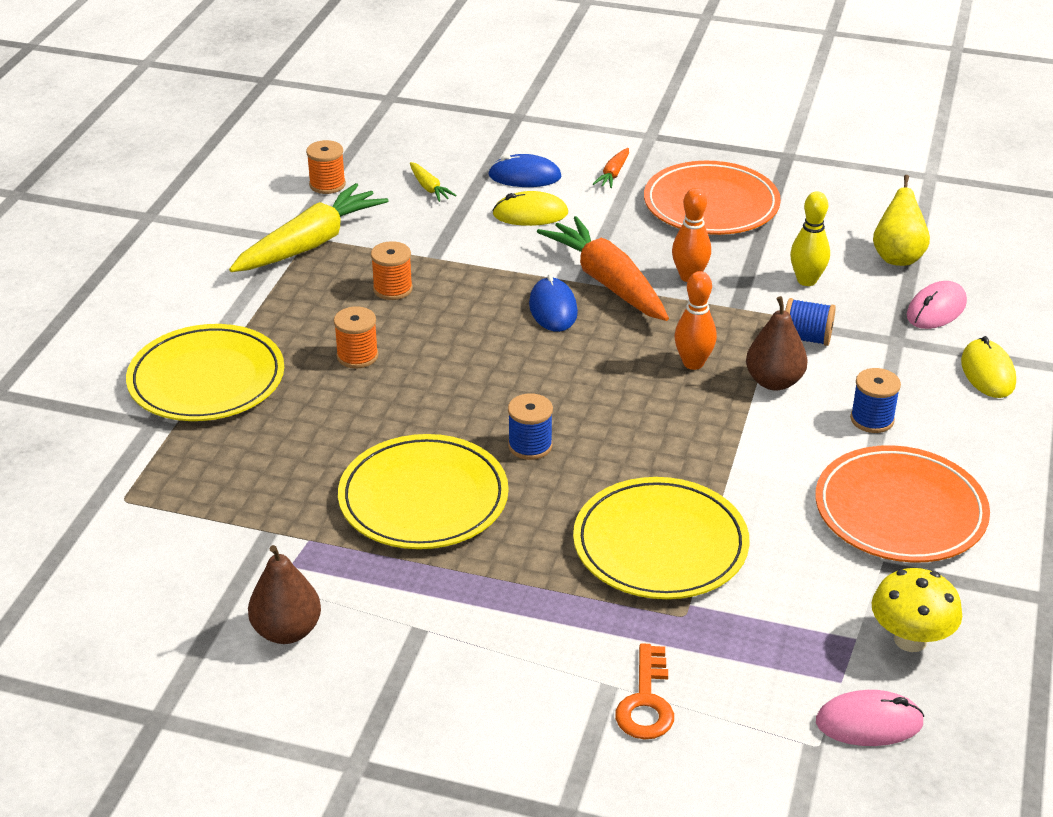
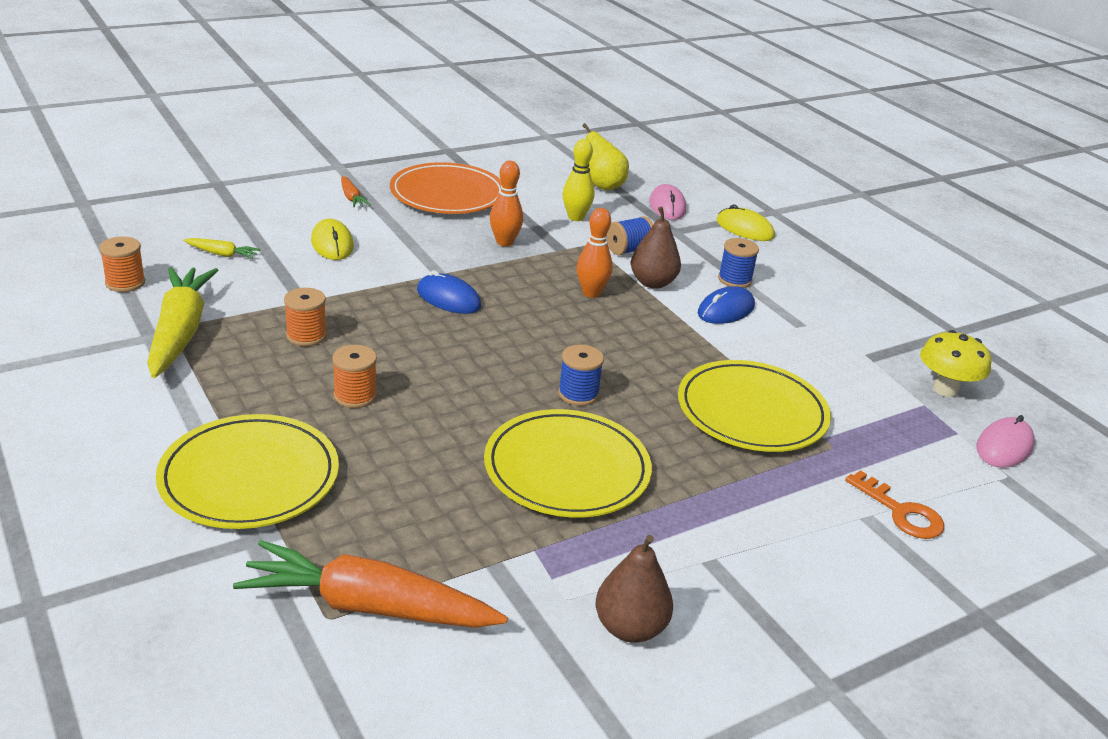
camera: 50 degrees left, 5 degrees down
blue mouse [488,154,562,187] -> blue mouse moved to [698,286,755,324]
yellow mouse [492,191,568,226] -> yellow mouse turned 60 degrees counterclockwise [311,219,354,260]
orange carrot [537,216,669,321] -> orange carrot moved to [233,540,508,628]
orange plate [816,445,990,563] -> none

